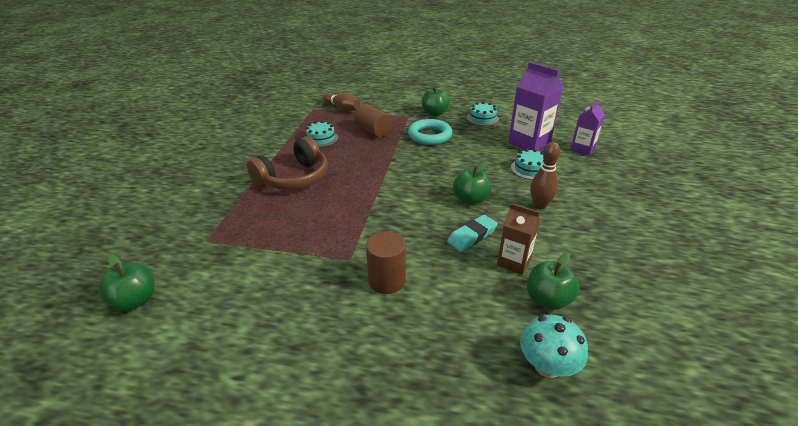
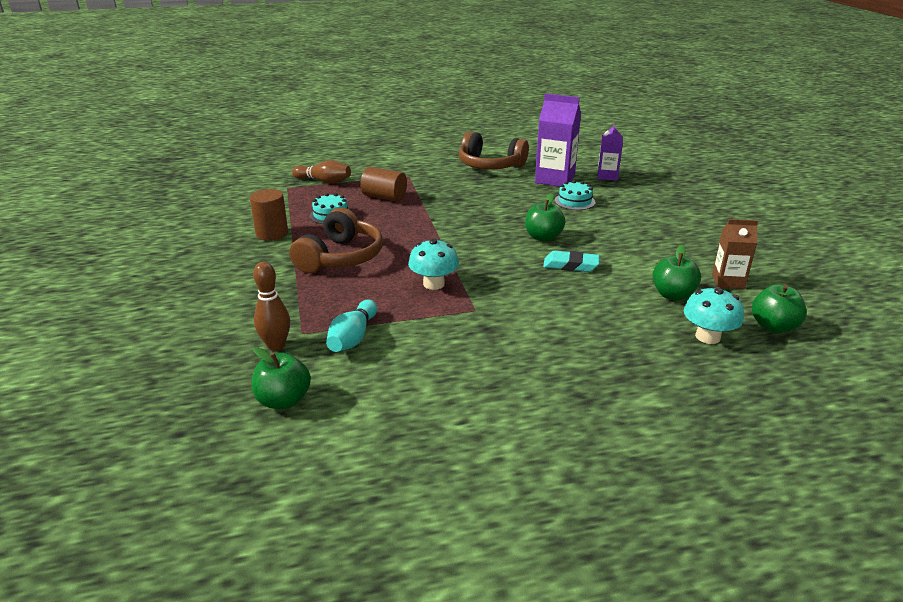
camera: 25 degrees left, 5 degrees down
brown cylinder [366,231,406,294] -> brown cylinder moved to [250,189,288,241]
turquoise ring [408,119,452,145] -> none
green apple [422,87,450,116] -> green apple moved to [752,284,807,333]
turquoise eraser [447,215,498,252] -> turquoise eraser turned 75 degrees clockwise [543,251,600,272]
turquoise cake [467,102,499,126] -> brown headphones [459,131,529,169]
brown carton [497,203,540,275] -> brown carton moved to [712,219,758,289]
brown bowling pin [530,142,561,209] -> brown bowling pin moved to [253,262,290,351]
none -> turquoise bowling pin [326,299,377,352]
none -> turquoise mushroom [408,238,459,290]

